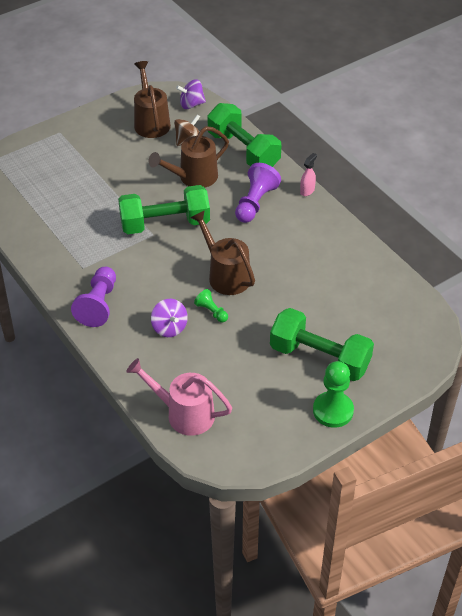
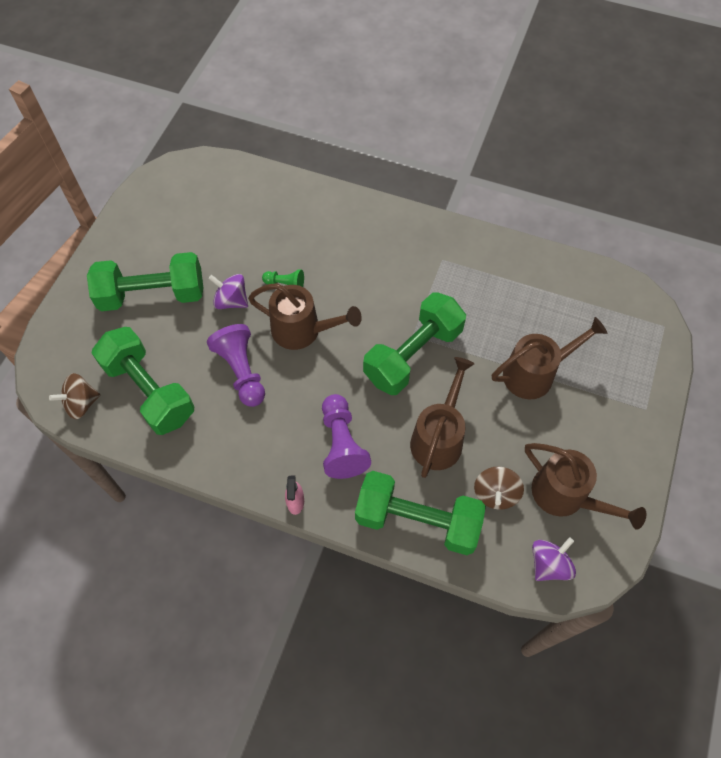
camera: 145 degrees right, 15 degrees up
purple pawn [71,267,116,327] -> purple pawn moved to [207,324,265,407]
pink watering can [127,358,232,436] -> none
purple spinning top [151,299,188,337] -> purple spinning top moved to [208,274,248,309]
green pawn [313,361,354,428] -> none
none -> brown spinning top [49,373,100,419]
none -> green dumbbell [92,327,194,435]
none -> brown watering can [492,317,607,399]

